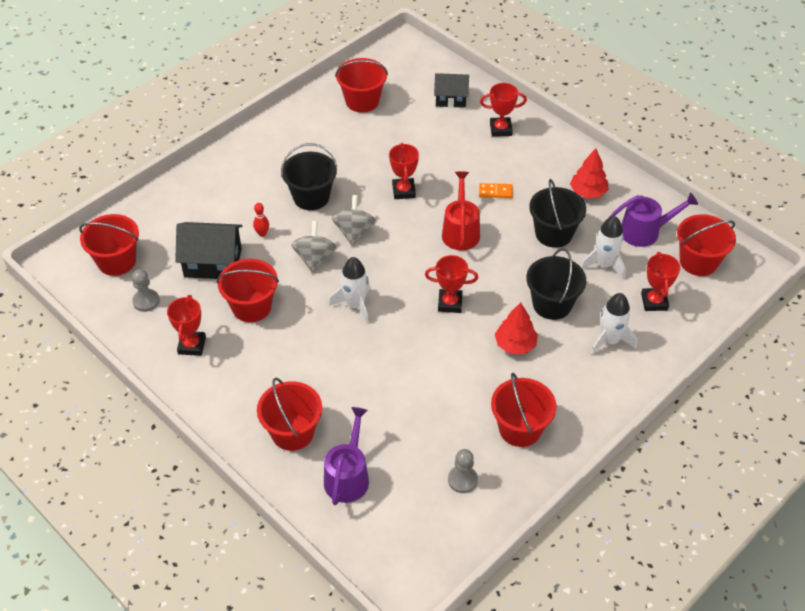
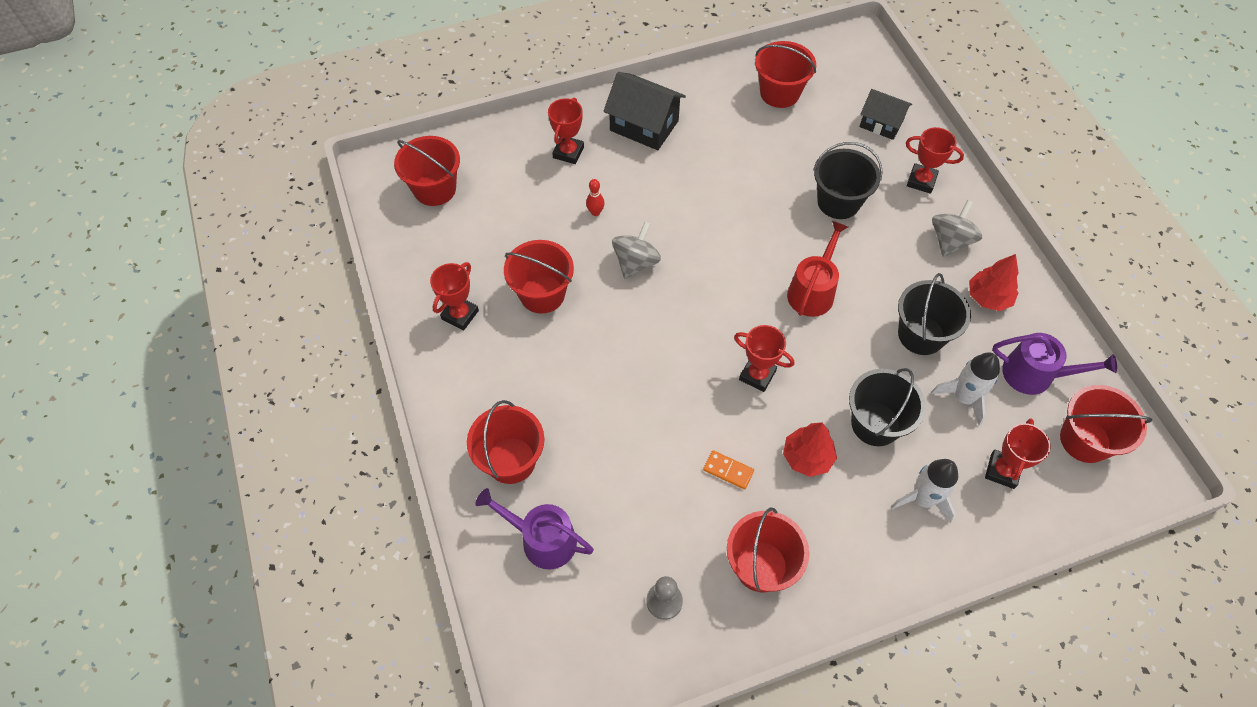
camera: 25 degrees right, 10 degrees up
grey pawn [132,269,160,312] -> none
black house [175,222,242,279] -> black house moved to [603,72,686,150]
black bucket [281,143,337,210] -> black bucket moved to [813,142,883,219]
purple watering can [324,407,369,505] -> purple watering can turned 105 degrees counterclockwise [475,488,594,569]
white rocket [329,257,370,324] -> none
grey spinning top [332,195,376,246] -> grey spinning top moved to [932,200,982,257]
red trophy [389,143,419,199] -> red trophy moved to [548,97,584,164]
orange domino [479,183,513,198] -> orange domino moved to [703,450,754,489]

